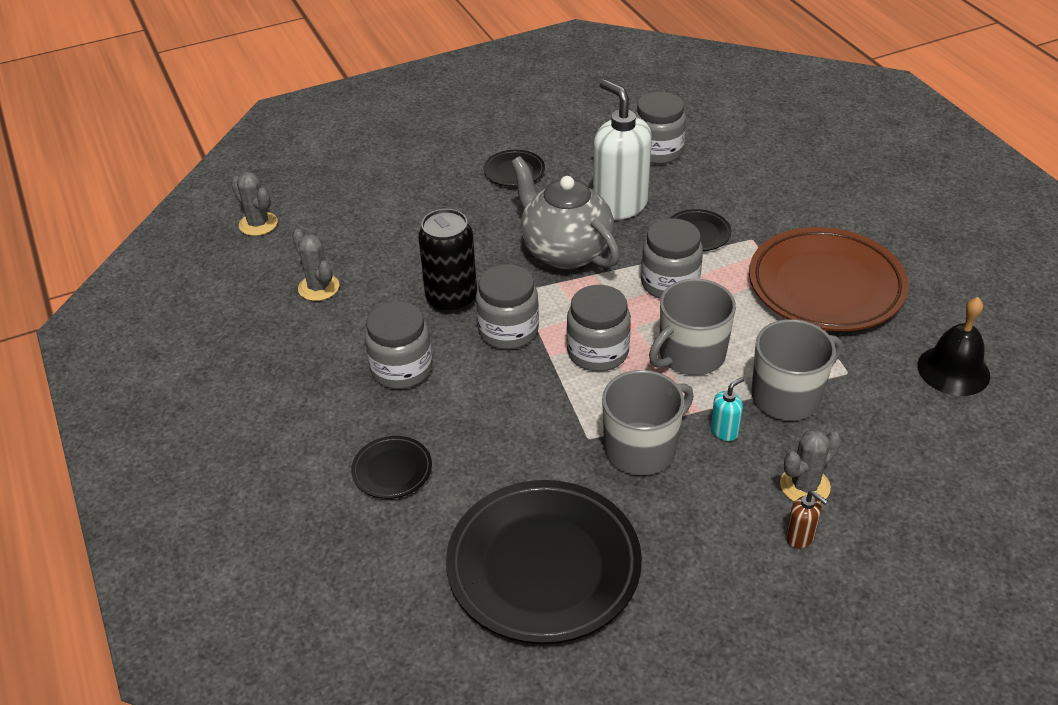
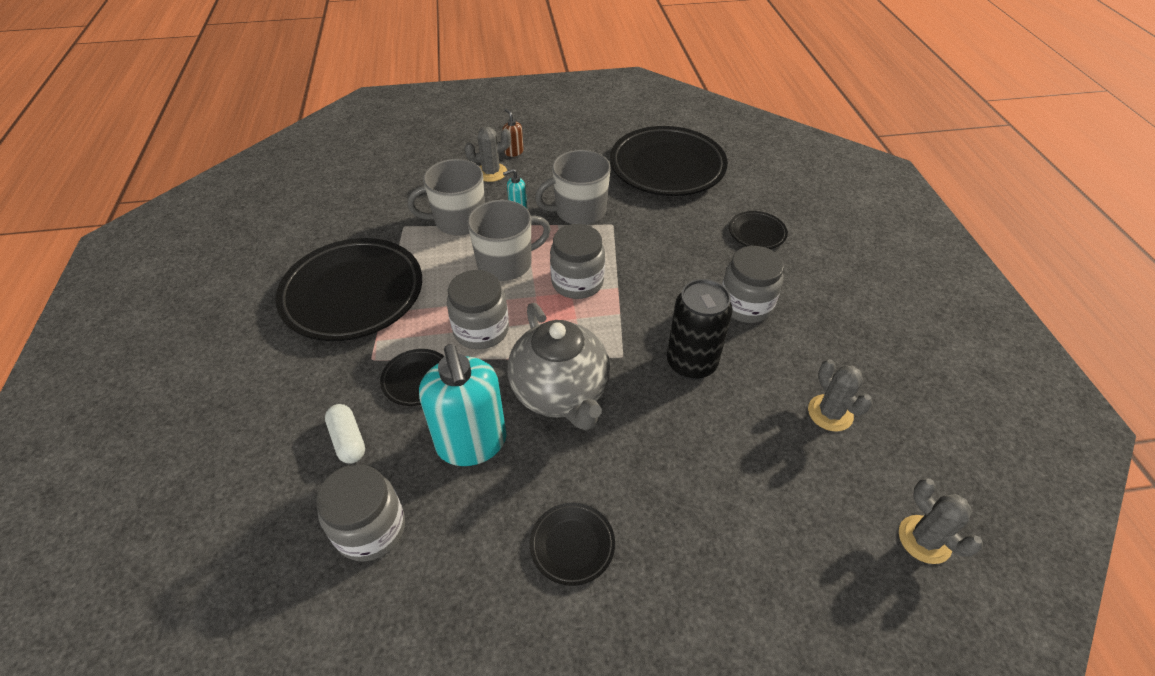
camera: 165 degrees left, 5 degrees up
grey jar [476,264,539,349] -> none
white soap dispenser [593,79,652,220] -> turquoise soap dispenser [419,344,507,466]
brown plate [749,227,909,331] -> black plate [275,238,422,341]
black bell [917,297,990,396] -> none
none -> white capsule [325,404,365,464]

